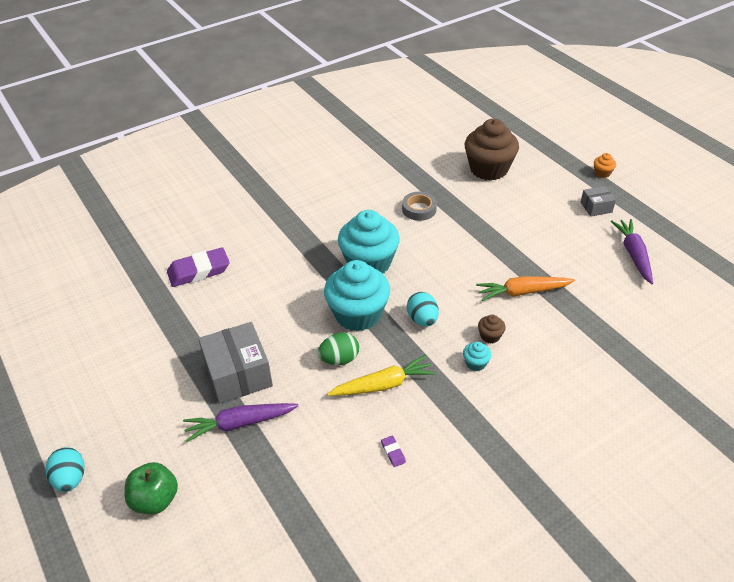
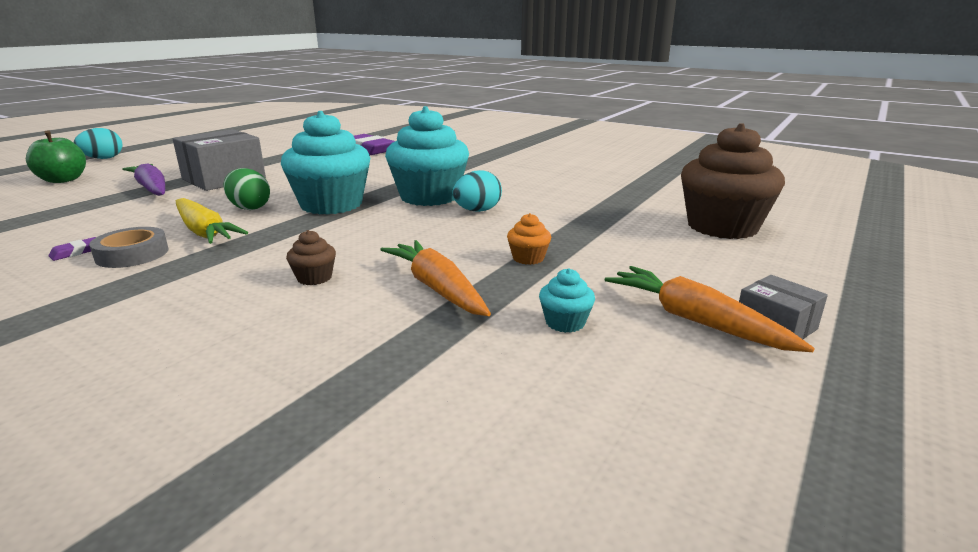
camera: 65 degrees right, 20 degrees down
grey tape [402,192,437,221] -> grey tape moved to [89,227,169,268]
turquoise egg [407,292,439,327] -> turquoise egg moved to [453,170,502,212]
turquoise cupcake [463,342,491,371] -> turquoise cupcake moved to [539,268,595,333]
orange cupcake [594,153,616,178] -> orange cupcake moved to [507,213,551,265]
purple carrot [611,219,653,284] -> none
none -> orange carrot [605,266,815,352]

